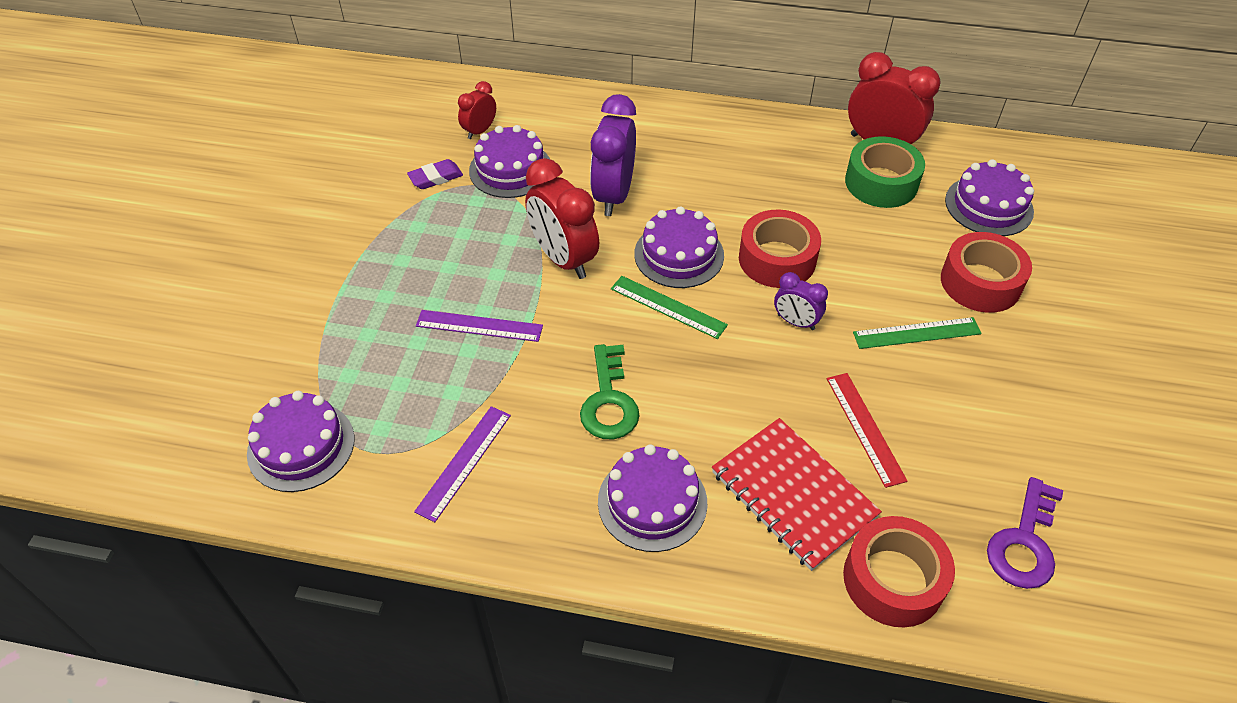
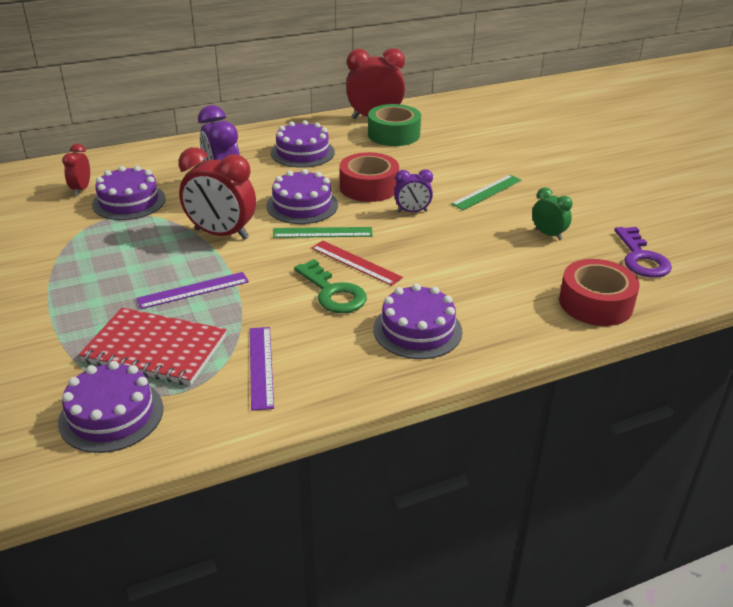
camera: 35 degrees left, 15 degrees down
purple eraser [407,159,463,189] -> none
red notebook [712,418,882,571] -> red notebook moved to [79,308,227,385]
red ruler [827,373,907,488] -> red ruler moved to [311,240,403,286]
red tape [941,232,1032,313] -> none
purple cake [945,159,1034,236] -> purple cake moved to [271,120,335,168]
none -> green clock [532,187,572,240]

